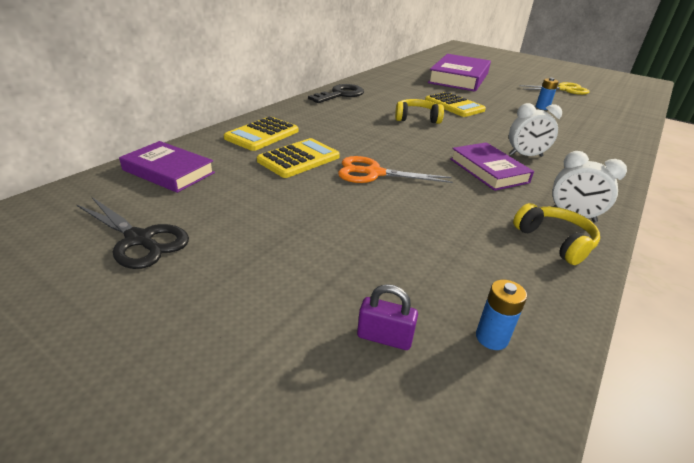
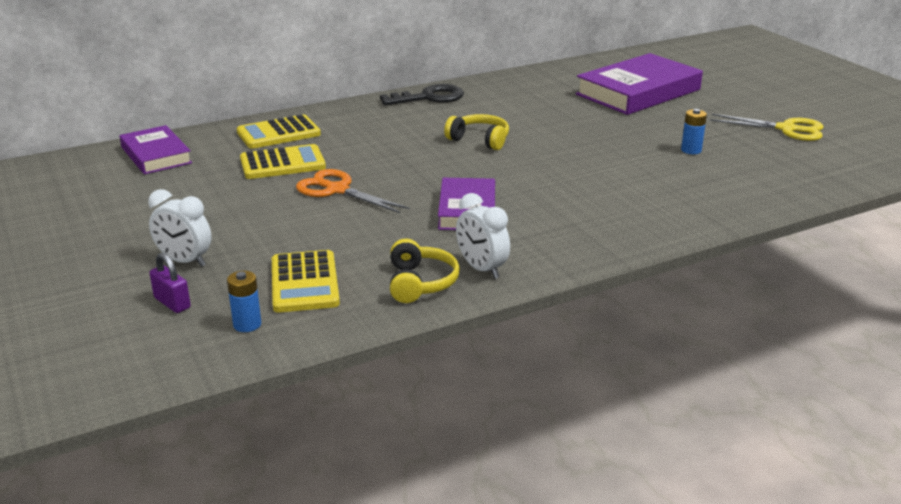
camera: 30 degrees right, 5 degrees down
black scissors [76,197,189,269] -> none
yellow calculator [425,92,486,117] -> yellow calculator moved to [272,250,340,313]
white clock [509,103,562,157] -> white clock moved to [148,189,211,267]

